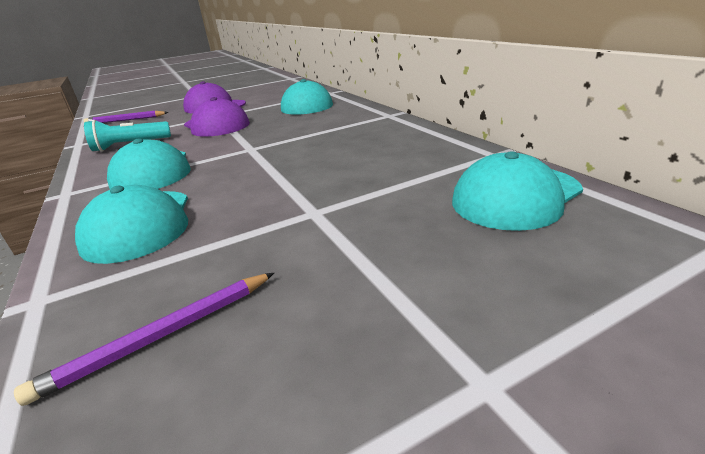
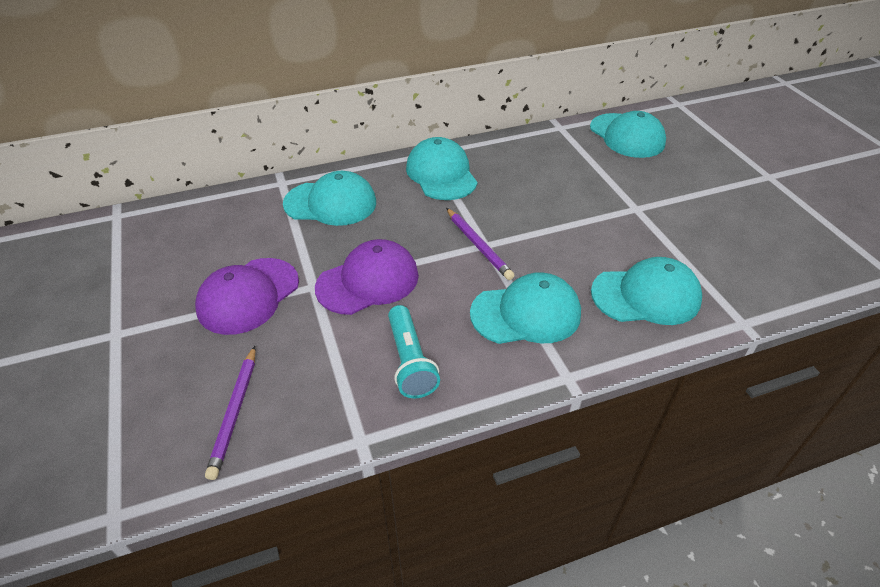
camera: 85 degrees left, 15 degrees up
purple pencil [14,273,274,406] -> purple pencil moved to [446,208,515,280]
none -> turquoise cap [406,137,478,200]

